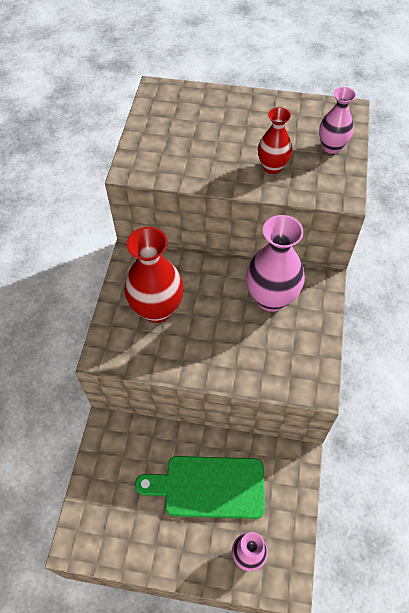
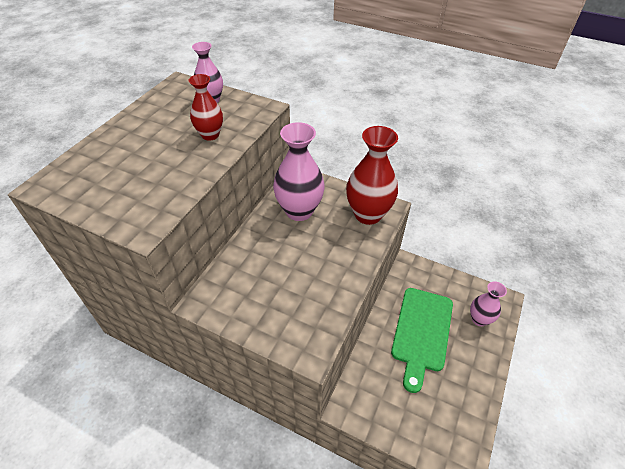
camera: 75 degrees left, 10 degrees down
red vase [124,227,184,323] -> red vase moved to [346,126,398,225]

